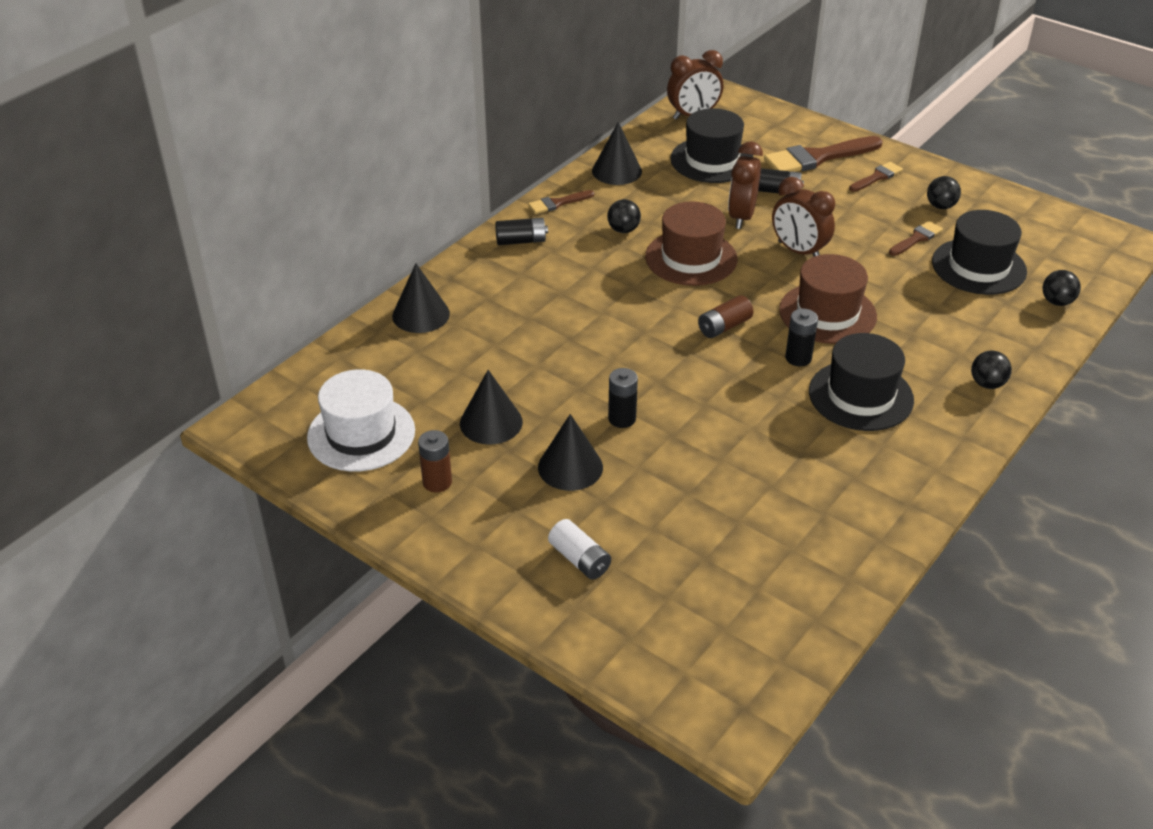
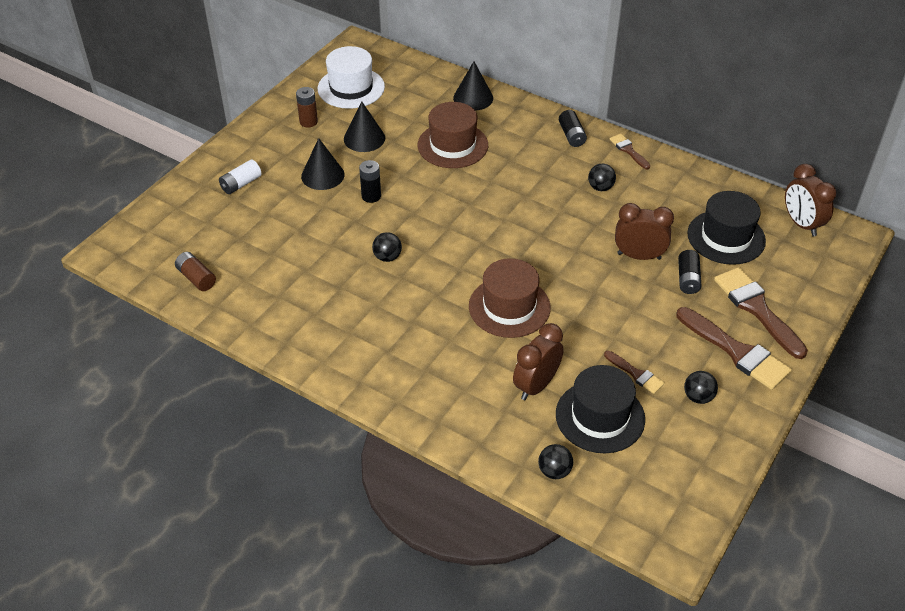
camera: 85 degrees right, 5 degrees up
black cone [592,122,642,185] -> none
brown hat [645,201,737,286] -> brown hat moved to [418,102,488,168]
brown battery [698,295,753,338] -> brown battery moved to [175,252,216,291]
brown clock [772,177,835,257] -> brown clock moved to [513,323,564,400]
black battery [785,309,818,366] -> none
black hat [809,333,914,431] -> none
brown brush [849,162,903,192] -> brown brush [676,307,792,390], size x1.92
black ball [971,351,1012,389] -> black ball moved to [372,232,402,262]

